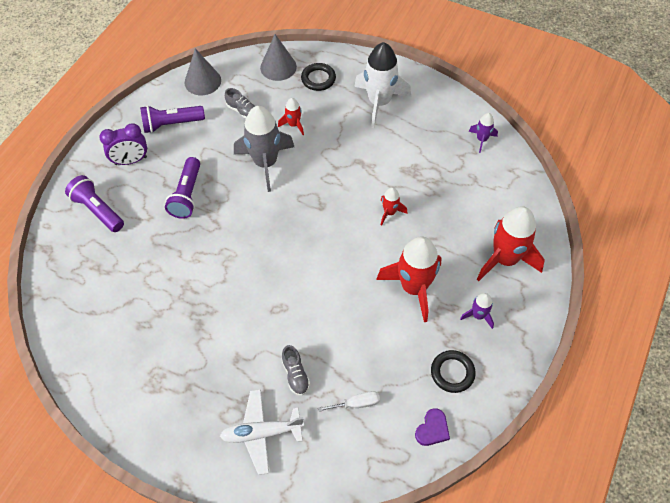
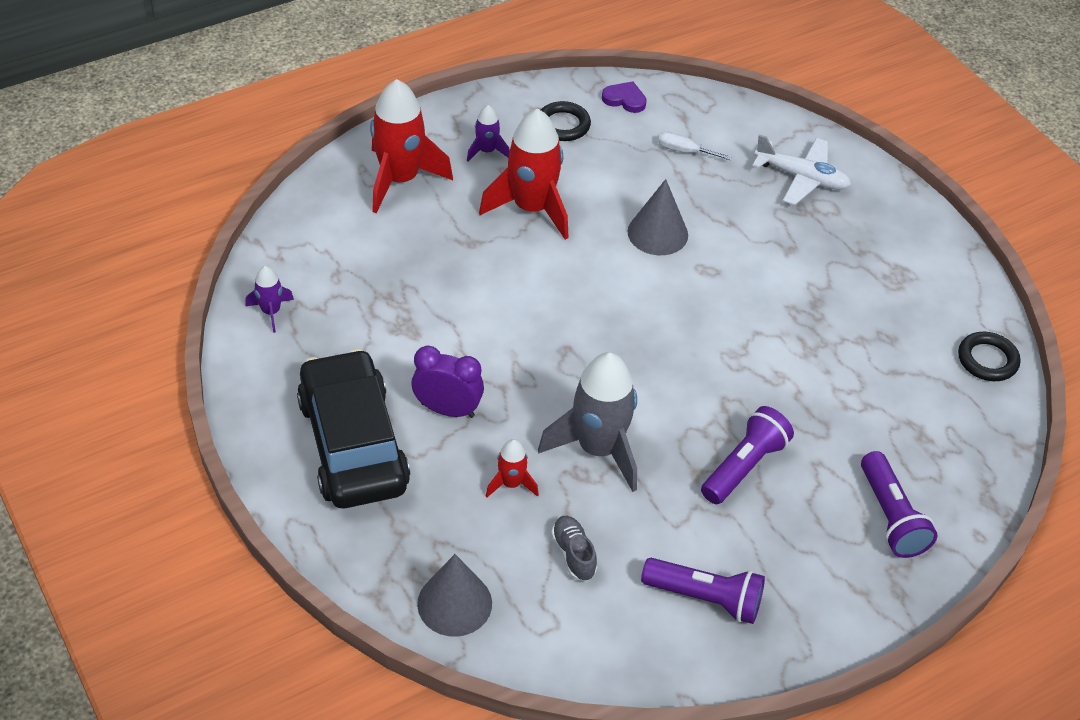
camera: 150 degrees left, 10 degrees down
purple clock [99,123,147,165] -> purple clock moved to [411,346,484,418]
grey cone [185,48,221,95] -> grey cone moved to [627,179,688,255]
grey shoe [281,345,310,396] -> none
black ring [301,63,336,91] -> black ring moved to [958,332,1020,381]
white rocket [354,42,411,128] -> black car [297,349,410,508]
red rocket [381,187,407,226] -> none
purple heart [415,408,450,446] -> purple heart turned 45 degrees clockwise [602,81,647,113]

